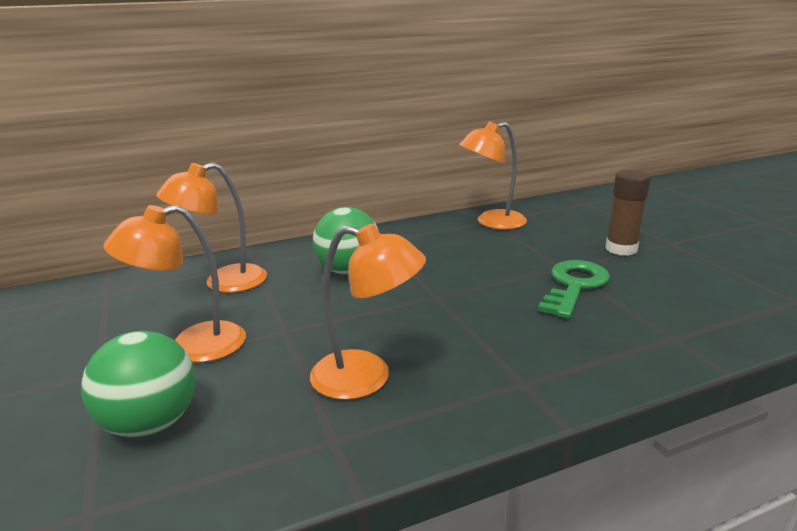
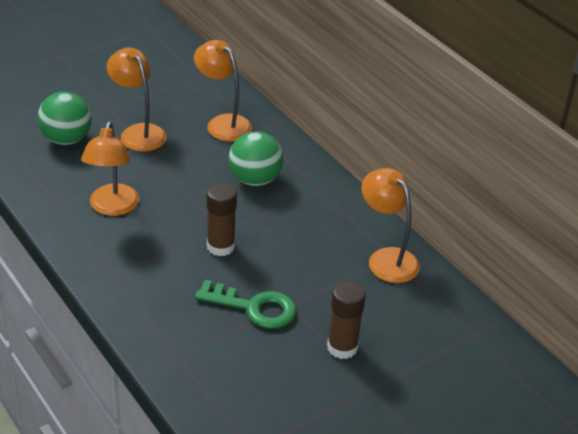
camera: 75 degrees right, 15 degrees up
none -> brown glue stick [207,182,237,256]

